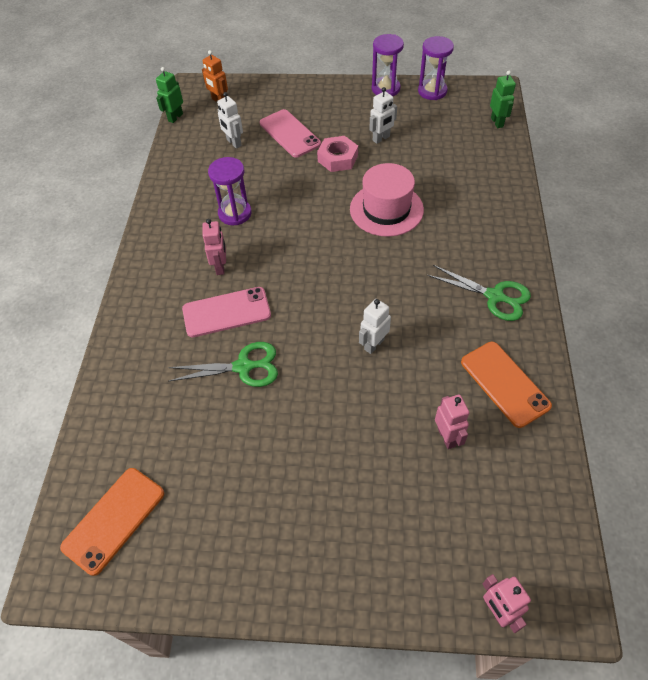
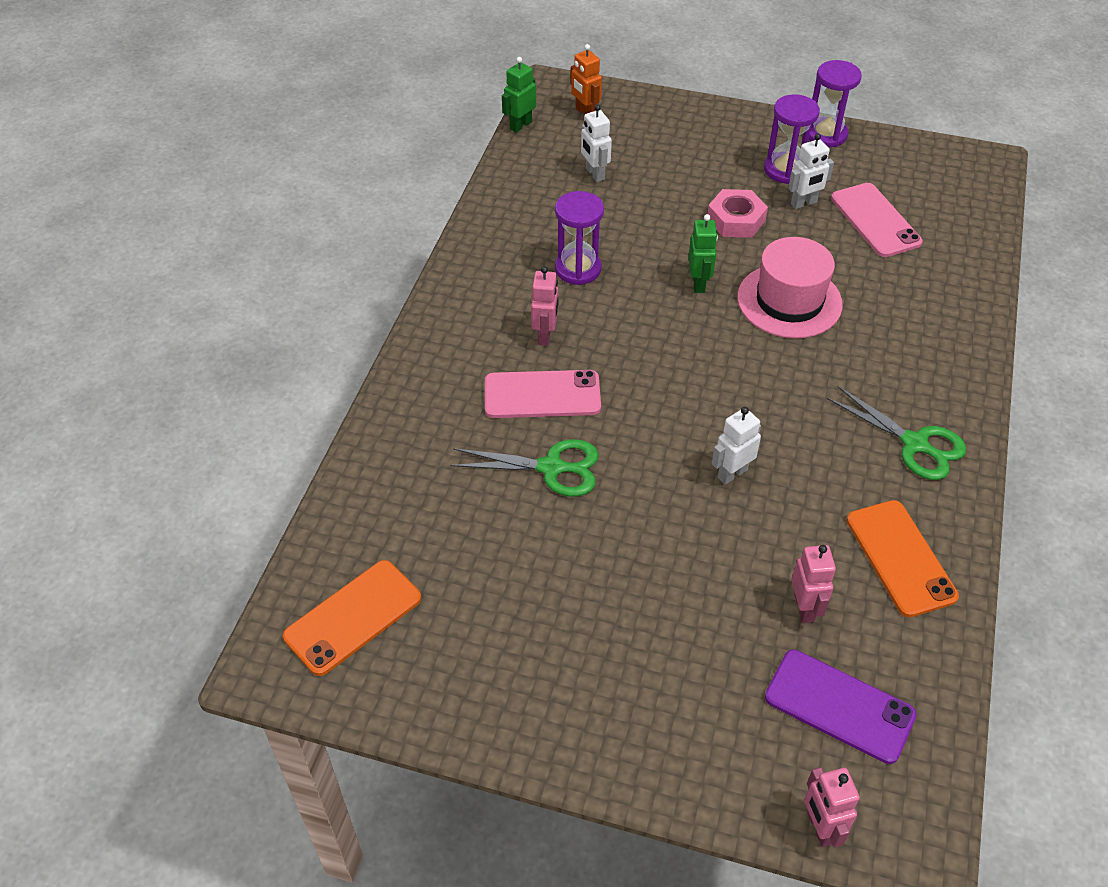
camera: 10 degrees right, 5 degrees down
pink phone [260,109,321,158] -> pink phone moved to [831,183,923,257]
purple hourglass [418,36,454,100] -> purple hourglass moved to [764,94,820,184]
green robot [490,71,516,128] -> green robot moved to [688,214,718,293]
none -> purple phone [765,650,917,764]

